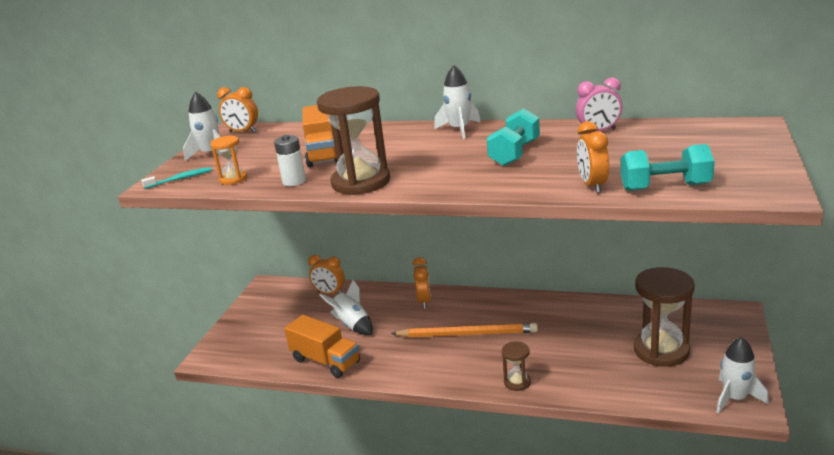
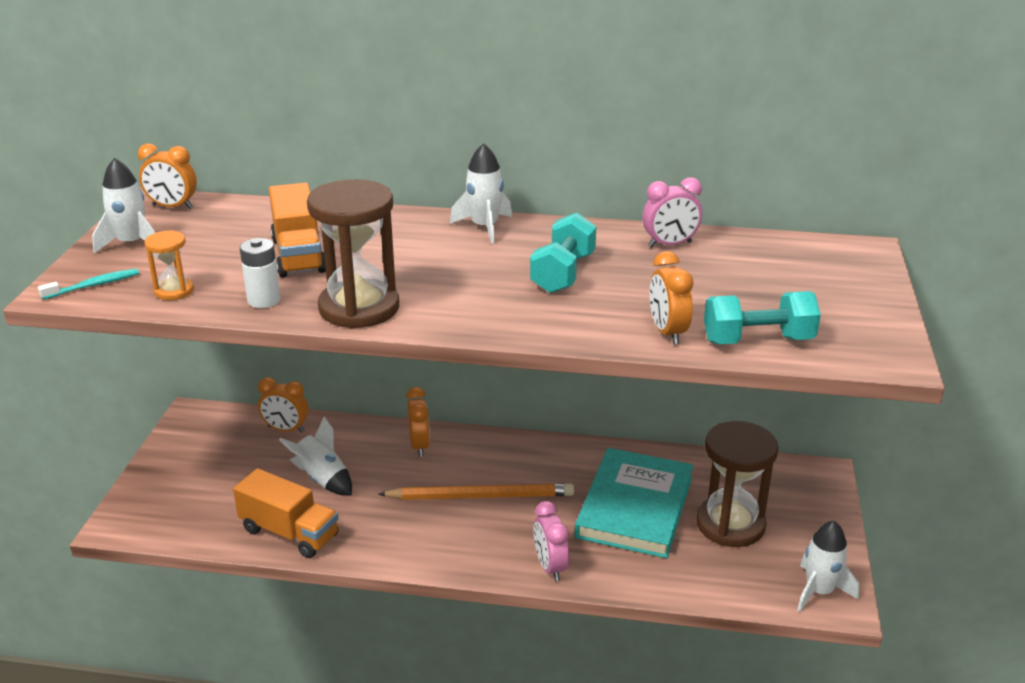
camera: 10 degrees left, 5 degrees up
brown hourglass [502,341,531,391] -> pink clock [534,501,569,581]
none -> turquoise book [575,448,693,558]

